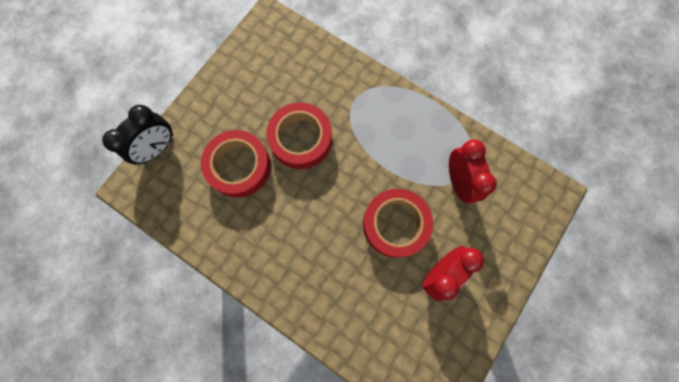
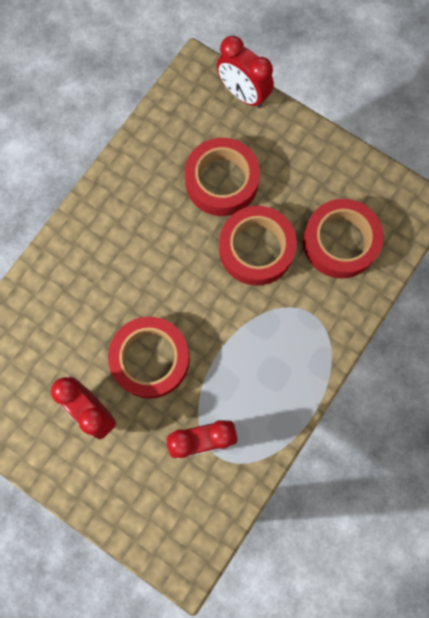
camera: 90 degrees right, 0 degrees up
black clock [102,105,173,165] -> red clock [216,36,274,108]
none -> red tape [303,199,384,278]

